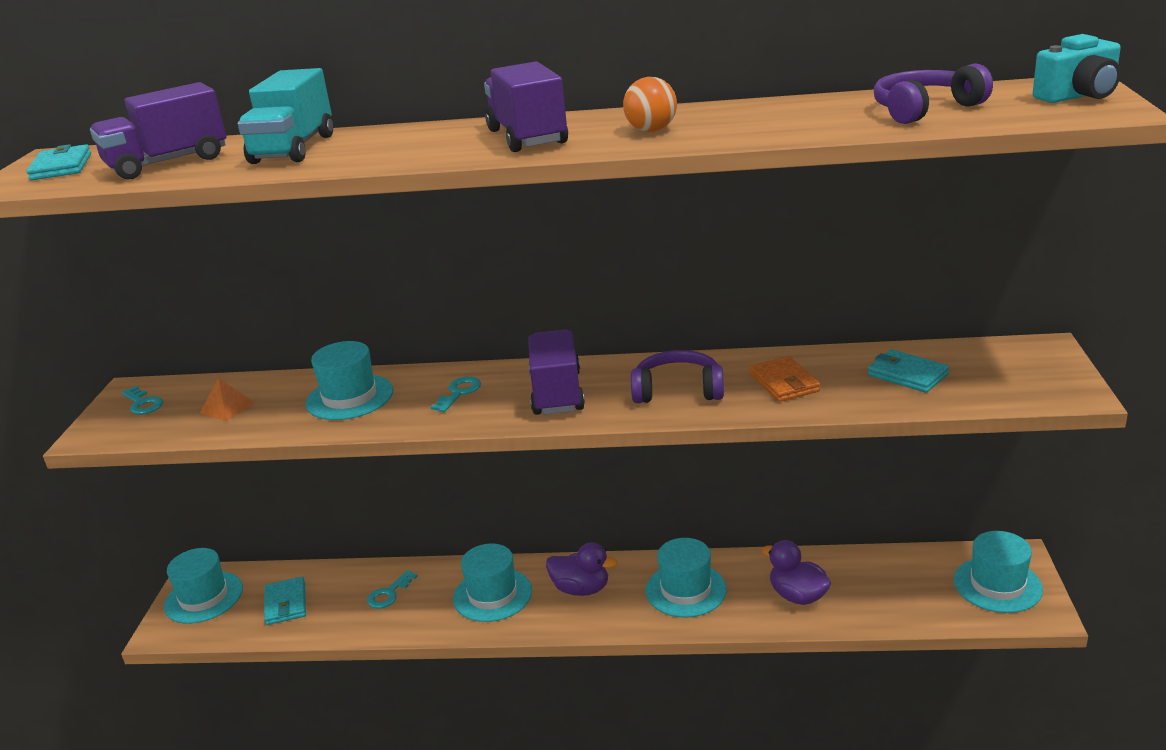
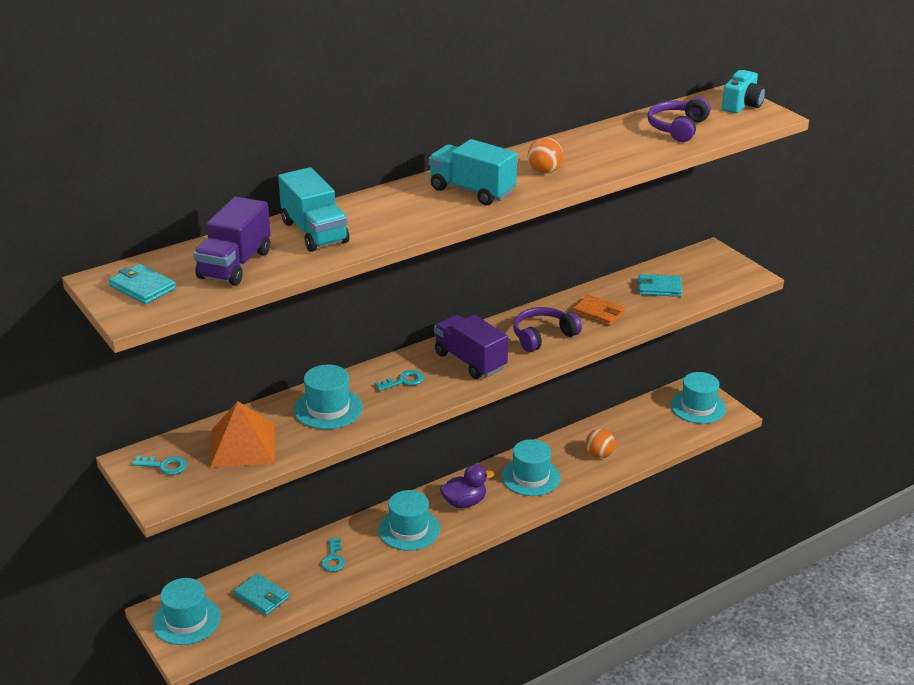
camera: 40 degrees left, 5 degrees up
orange pyramid [199,378,255,421] -> orange pyramid [210,401,274,468], size x1.98
turquoise key [431,377,481,412] -> turquoise key turned 75 degrees clockwise [375,370,424,391]
purple truck [484,61,568,152] -> turquoise truck [429,139,517,205]
purple duck [762,540,831,605] -> orange ball [586,429,615,458]

